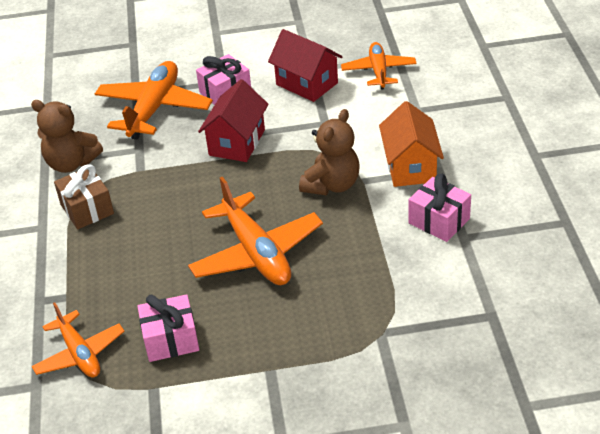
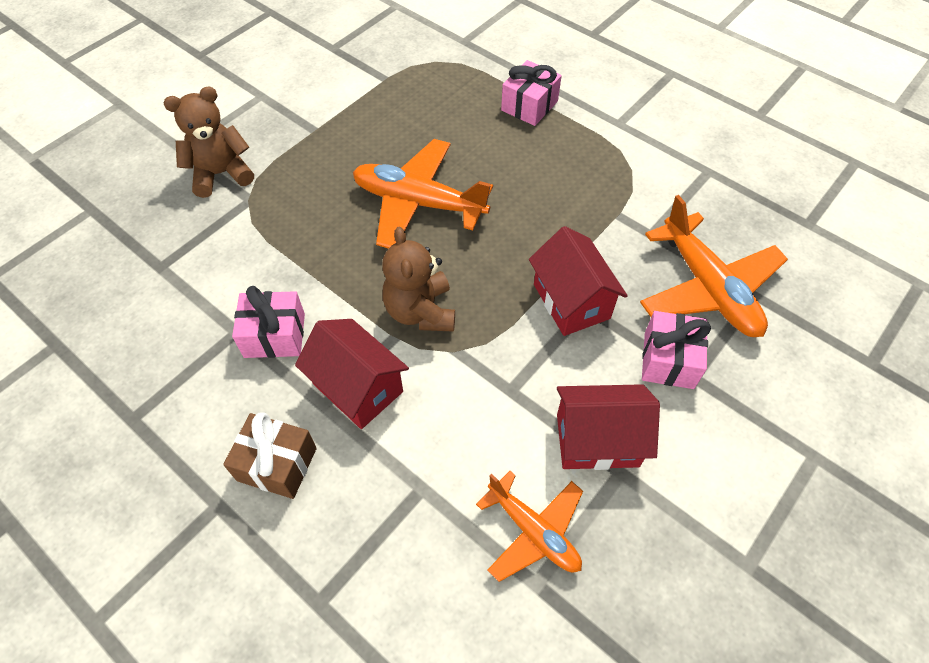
camera: 135 degrees right, 15 degrees up
brown teddy bear [31,100,103,173] -> brown teddy bear moved to [164,87,254,198]
orange plane [32,302,125,378] -> none
brown gift [54,164,114,229] -> brown gift moved to [223,412,317,499]
pink gift [137,294,199,362] -> pink gift moved to [501,60,562,126]
orange house [379,101,444,187] -> red house [295,319,409,429]

